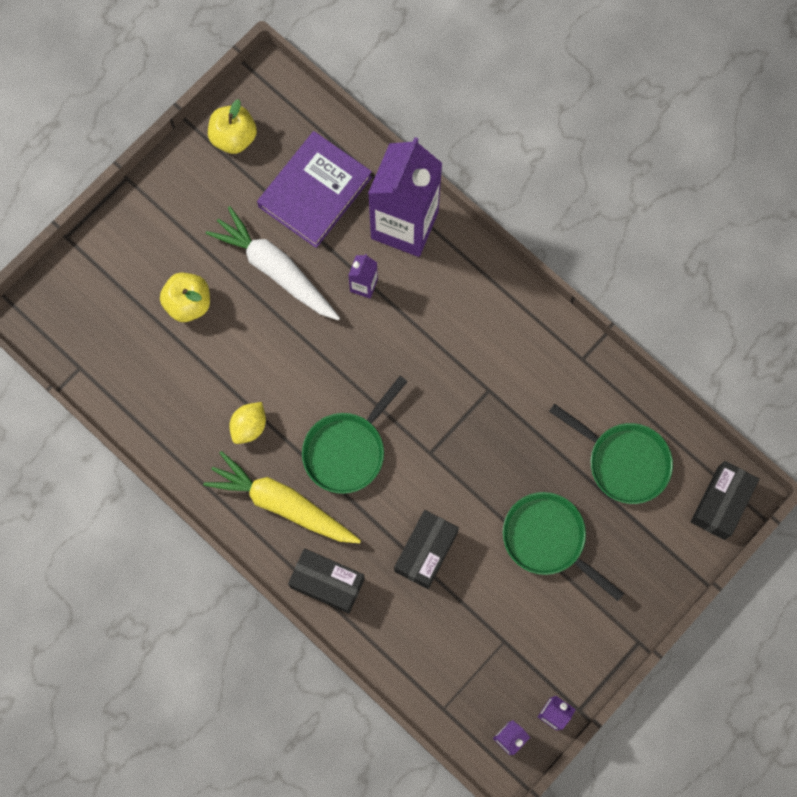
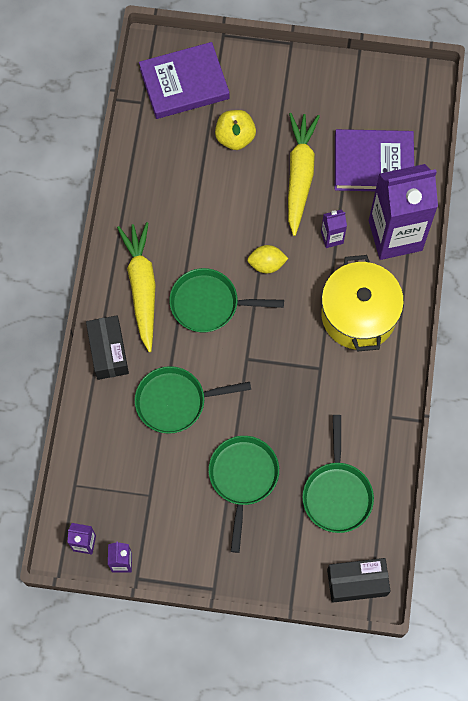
camera: 55 degrees right, 5 degrees down
white carrot [206,206,340,320] -> yellow carrot [288,113,320,236]
yellow apple [208,99,257,154] -> none
yellow lemon [229,402,266,444] -> yellow lemon moved to [247,245,288,273]
black box [394,510,459,589] -> green pan [135,366,251,434]
none -> purple book [139,42,229,119]
none -> yellow pot [321,255,404,352]

